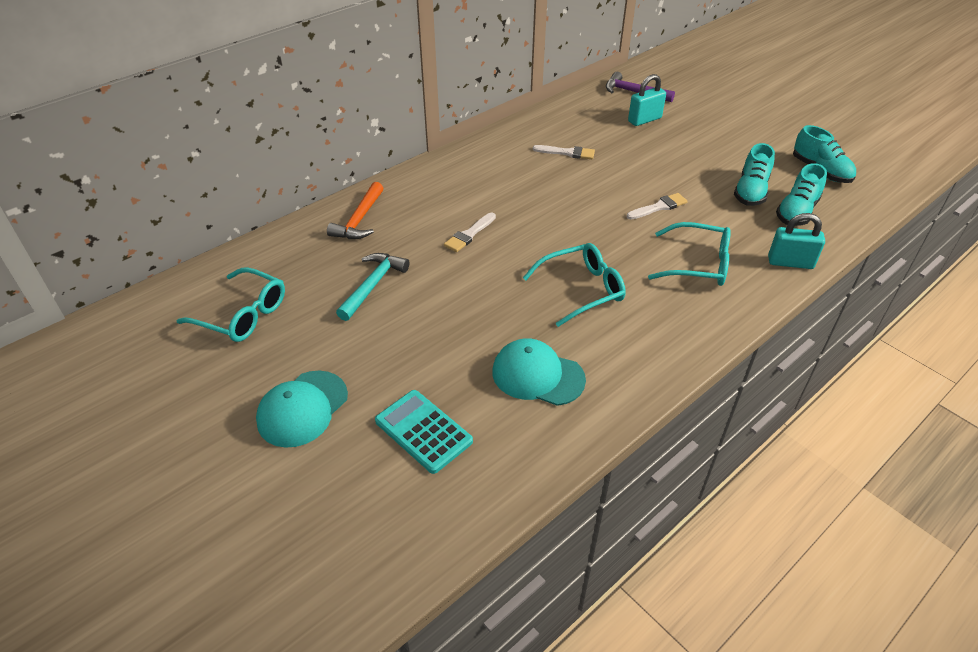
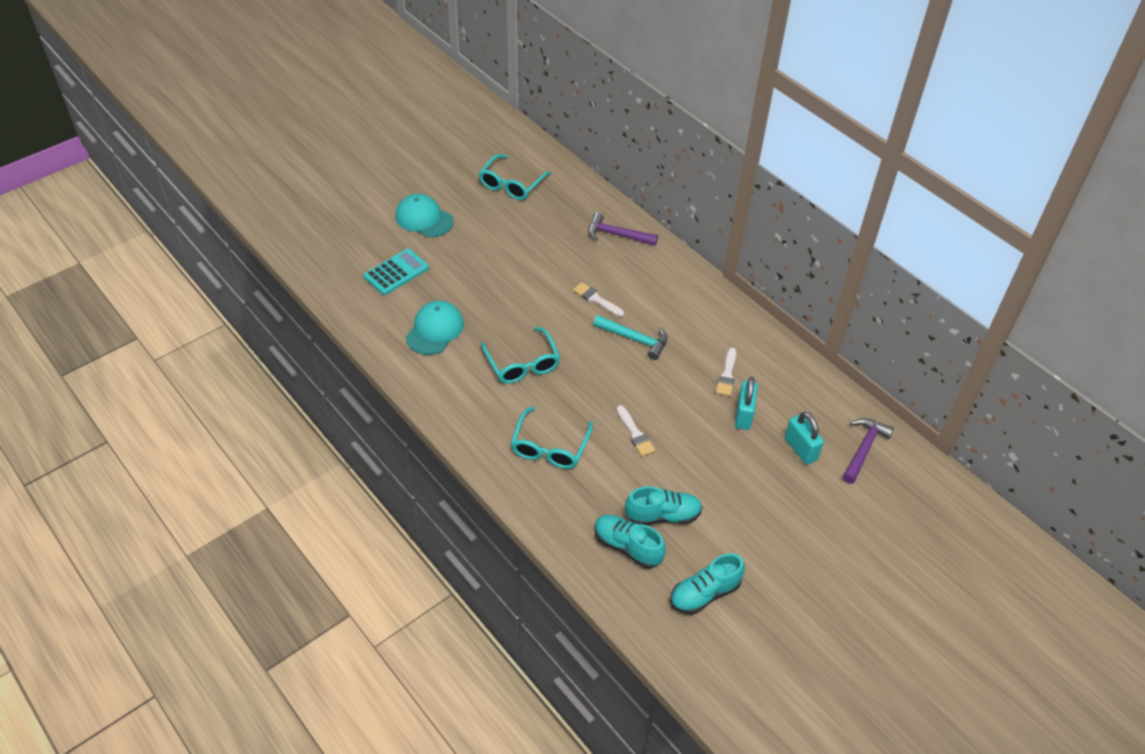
camera: 90 degrees right, 5 degrees up
orange hammer [327,182,384,239] -> purple hammer [588,212,658,246]
turquoise hammer [336,253,410,321] -> turquoise hammer moved to [593,315,667,360]
turquoise shoe [734,143,775,206] -> turquoise shoe turned 150 degrees clockwise [625,486,702,525]
turquoise padlock [768,213,825,269] -> turquoise padlock moved to [735,377,758,430]

